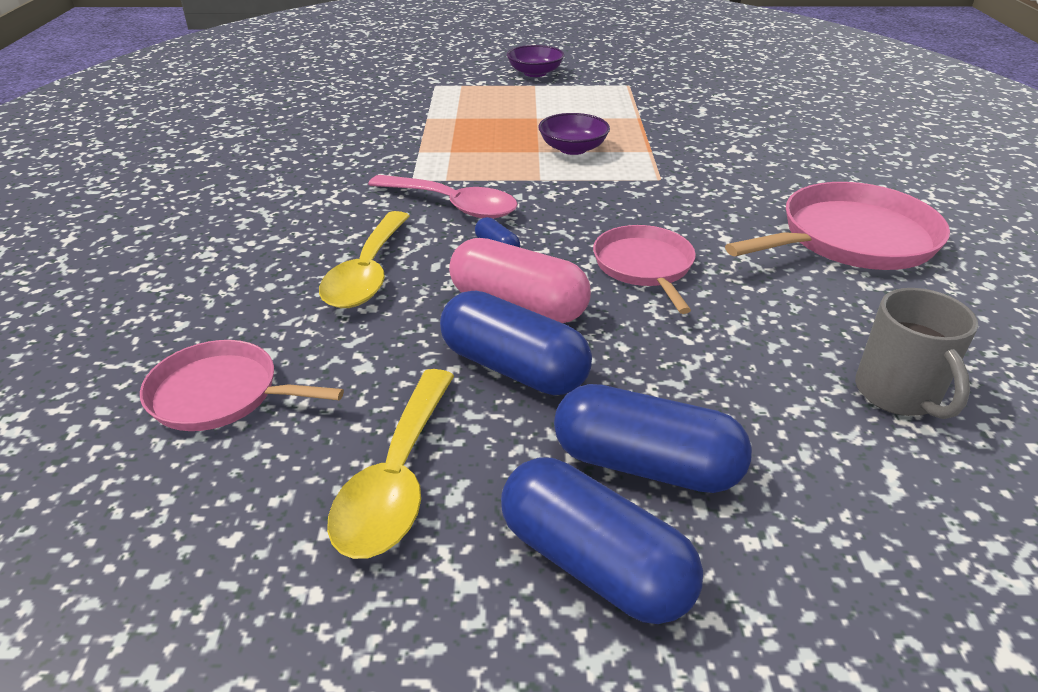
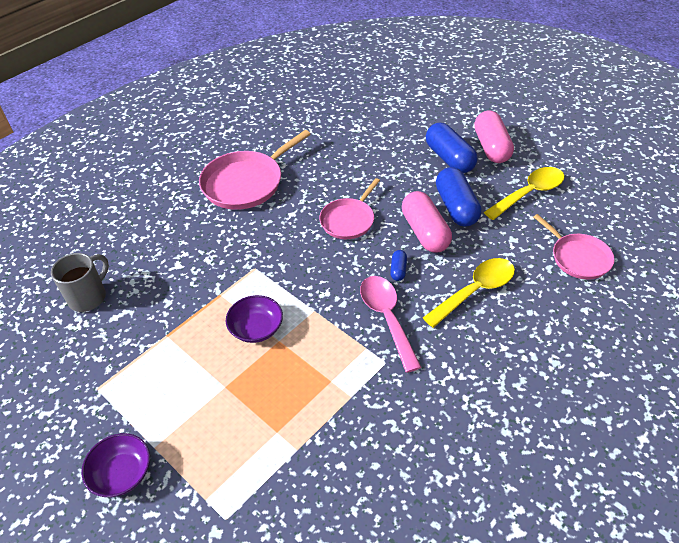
camera: 135 degrees left, 10 degrees up
blue capsule [501,457,703,624] -> pink capsule [474,111,514,163]
pink pan [725,182,950,270] -> pink pan turned 60 degrees counterclockwise [199,130,311,210]
grey mug [855,288,978,419] -> grey mug moved to [51,253,109,312]

